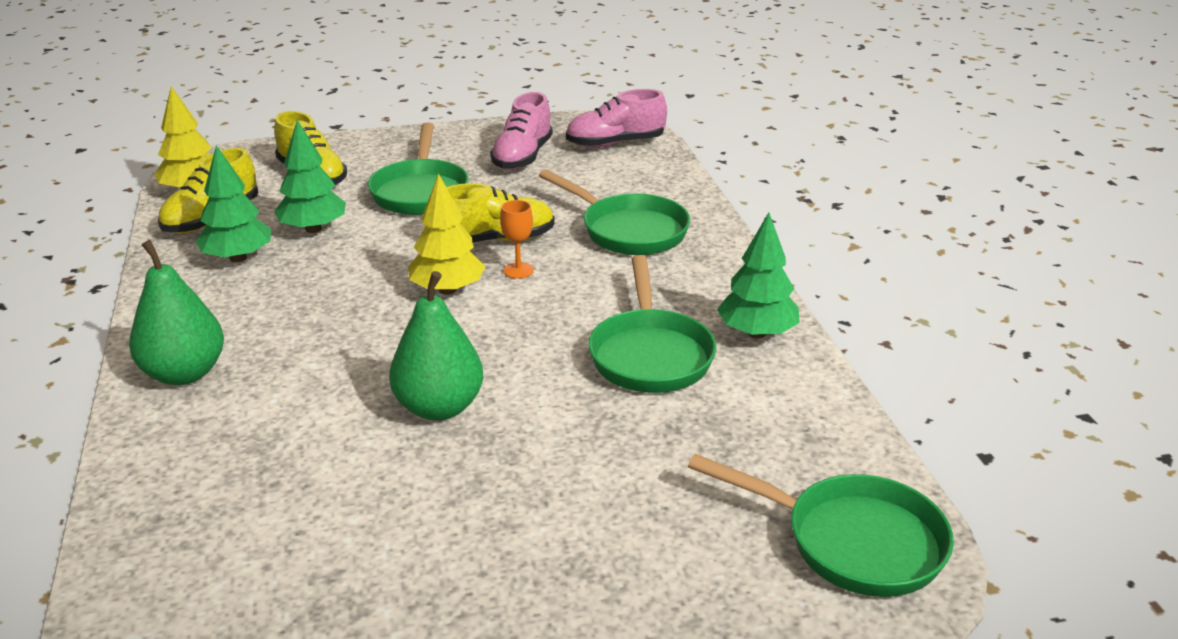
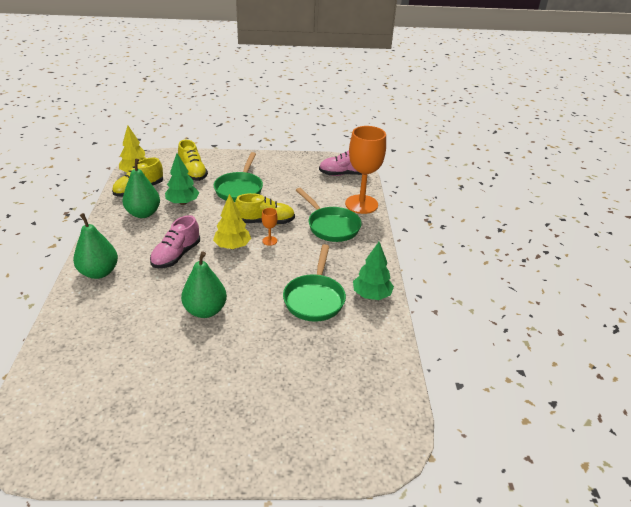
camera: 10 degrees right, 5 degrees up
green tree [196,145,271,262] -> green pear [122,159,160,218]
pink shoe [490,92,553,170] -> pink shoe moved to [150,215,200,268]
green pan [688,454,954,597] -> none
none -> orange goblet [345,126,386,214]

